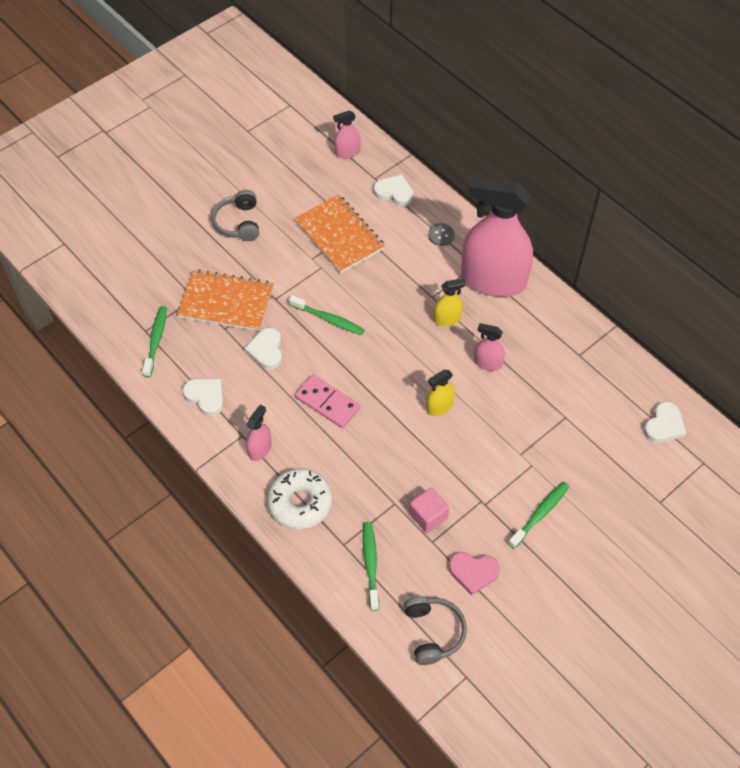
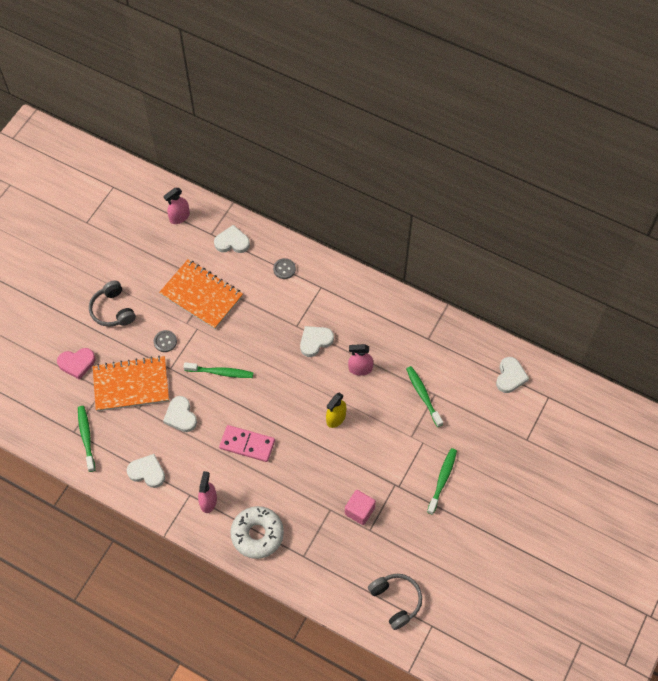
camera: 20 degrees left, 5 degrees up
green toothbrush [363,522,379,611] -> green toothbrush moved to [406,366,443,427]
yellow spray bottle [434,278,466,326] -> white heart [300,326,334,357]
pink heart [449,552,500,596] -> pink heart moved to [57,348,96,379]
pink spray bottle [461,176,533,297] -> none
none -> grey button [154,330,177,352]

